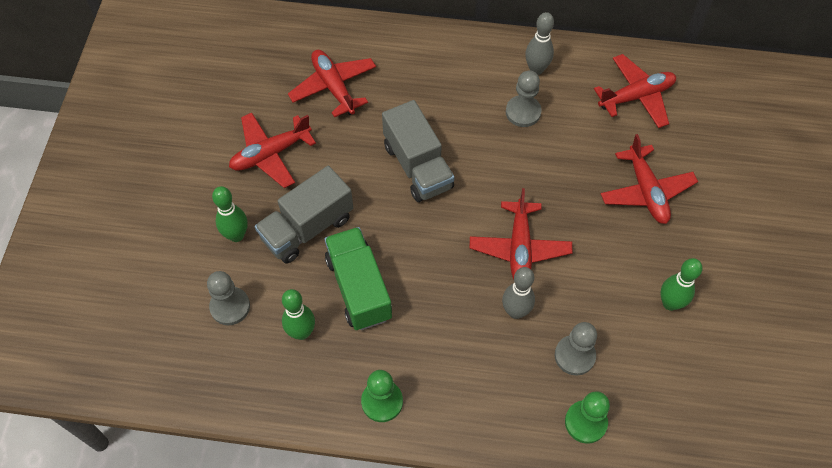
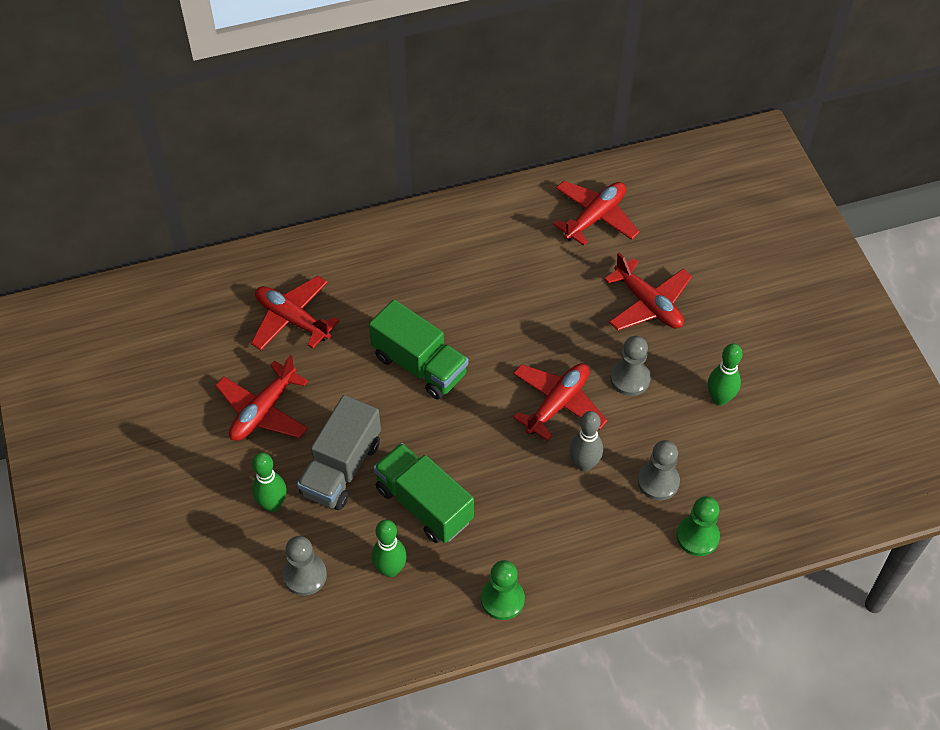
camera: 25 degrees left, 5 degrees down
grey truck [382,100,454,202] -> green truck [369,299,468,400]
red plane [469,188,572,279] -> red plane turned 120 degrees counterclockwise [513,363,607,441]
grey pawn [506,71,542,127] -> grey pawn moved to [610,336,651,396]
grey bowling pin [525,12,554,75] -> none

